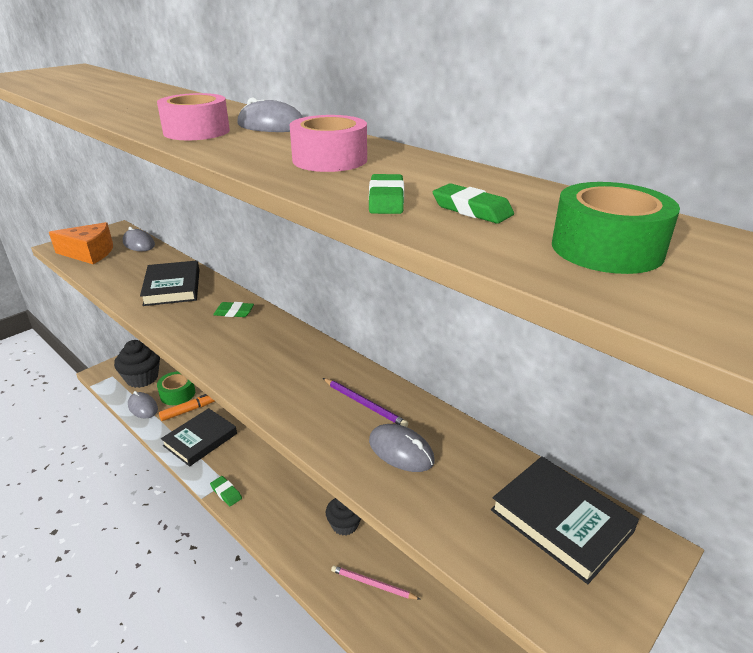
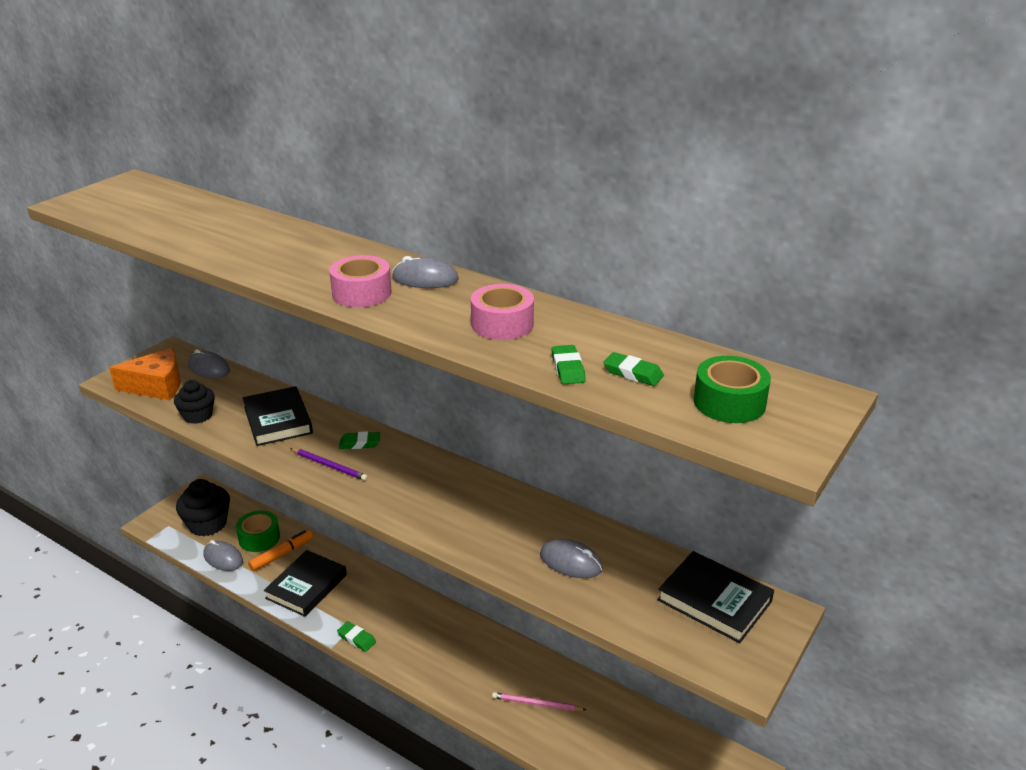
camera: 10 degrees left, 0 degrees up
purple pencil [323,378,408,427] -> purple pencil moved to [290,448,368,481]
black cupcake [326,498,361,536] -> black cupcake moved to [174,380,215,424]

